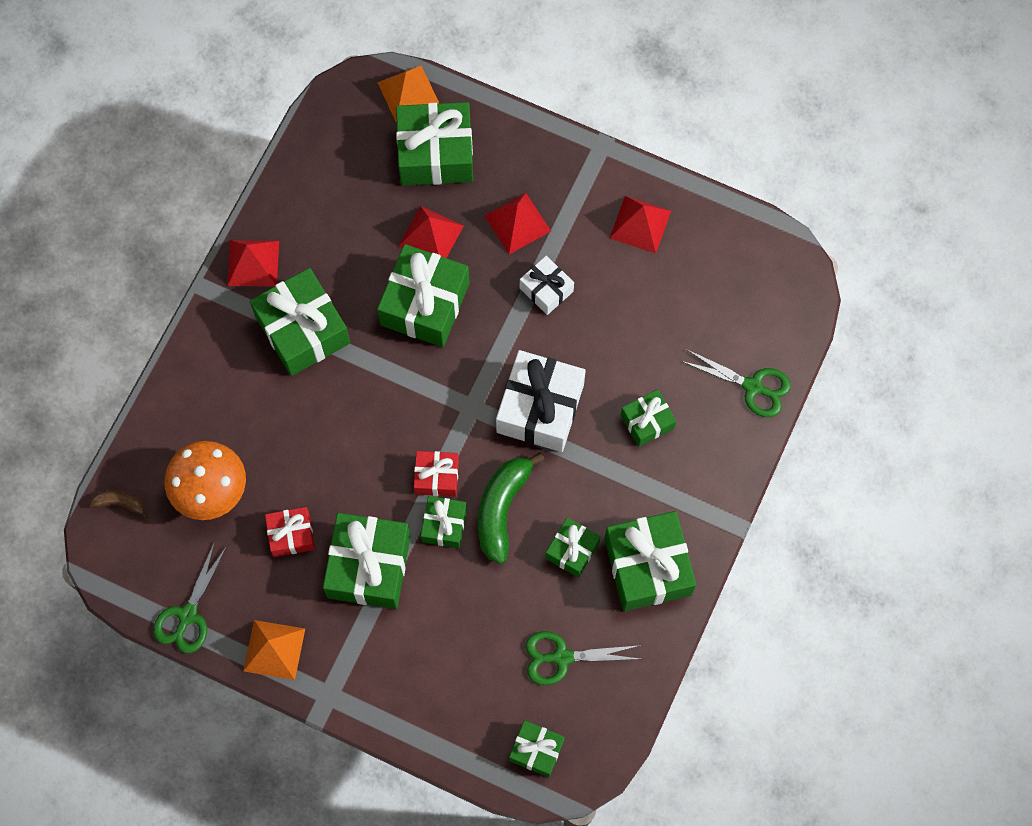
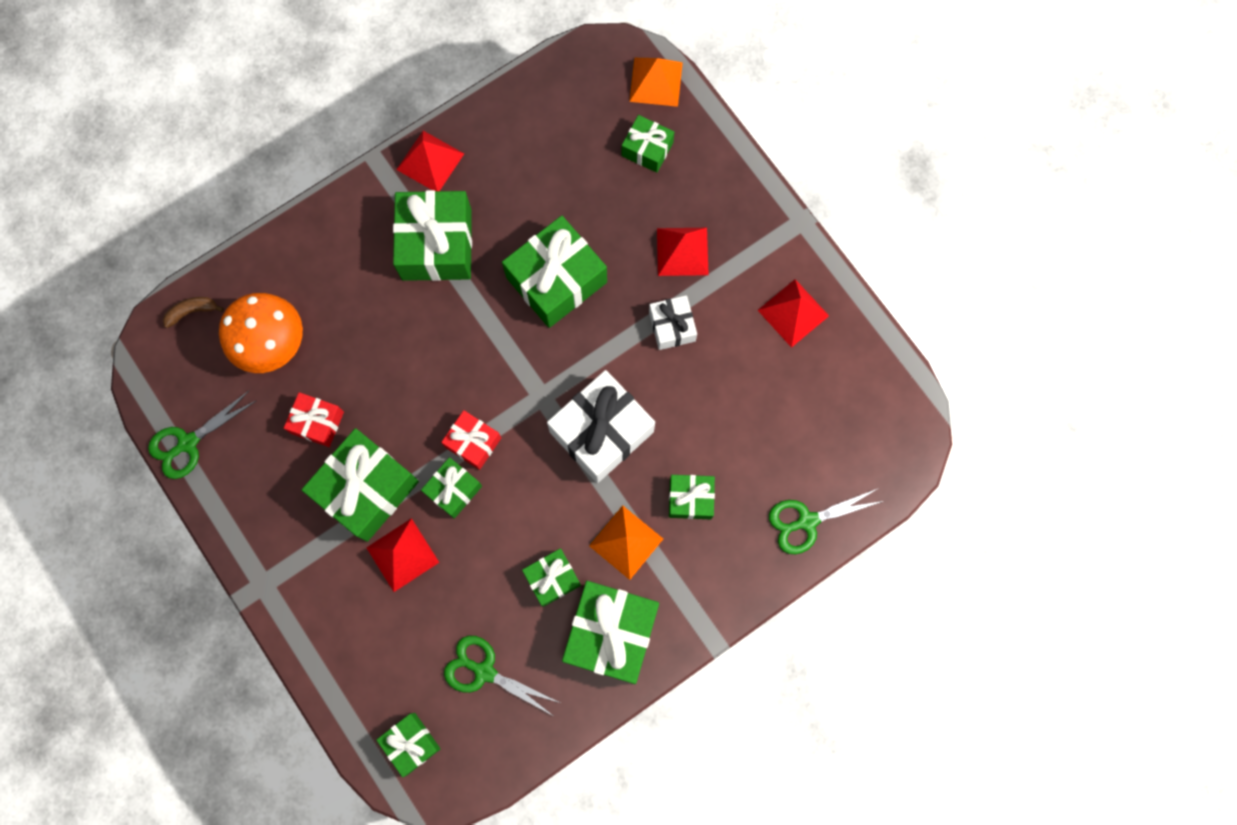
camera: 30 degrees right, 5 degrees up
brown banana [89,490,149,519] -> brown banana turned 60 degrees counterclockwise [163,297,224,328]
orange pyramid [243,620,305,680] -> orange pyramid moved to [589,505,663,580]
green gift [396,102,473,186] -> green gift [622,115,674,173], size x0.55
red pyramid [398,206,464,258] -> red pyramid moved to [366,518,439,592]
green banana [478,452,545,564] -> none
green scissors [681,349,791,417] -> green scissors turned 105 degrees clockwise [769,488,883,554]

